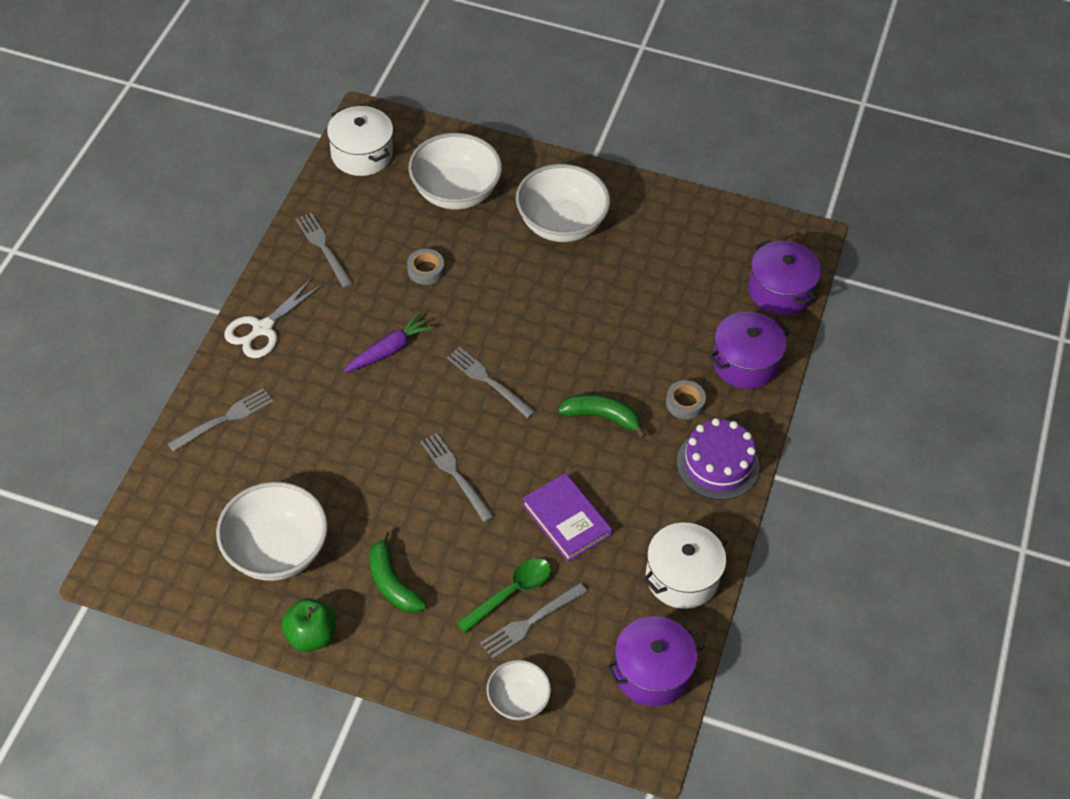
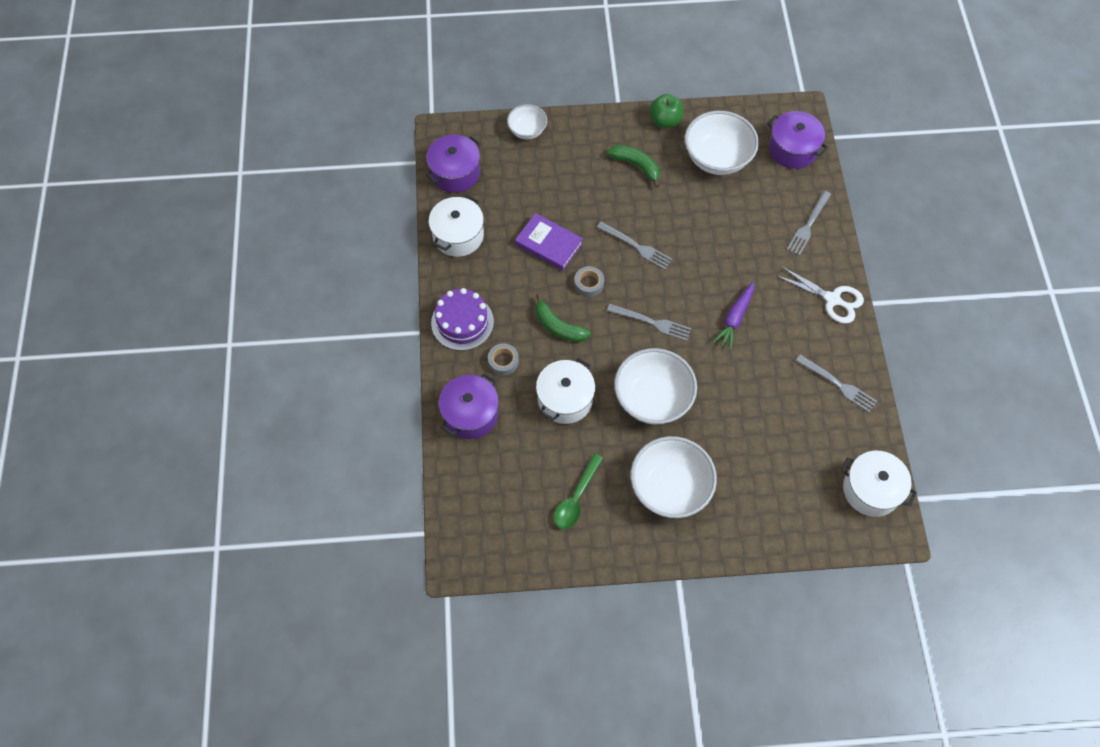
camera: 160 degrees right, 10 degrees up
white scissors [224,278,323,358] -> white scissors turned 105 degrees clockwise [775,266,864,324]
grey tape [407,249,444,285] -> grey tape moved to [574,266,604,297]
white bowl [409,133,502,209] -> white bowl moved to [614,348,697,424]
green spoon [456,558,551,633] -> green spoon moved to [554,454,603,529]
grey fork [480,583,587,659] -> none
green banana [558,394,647,438] -> green banana turned 45 degrees clockwise [536,294,591,342]
purple pot [748,240,821,315] -> purple pot moved to [767,111,828,169]
none -> white pot [536,358,596,424]

